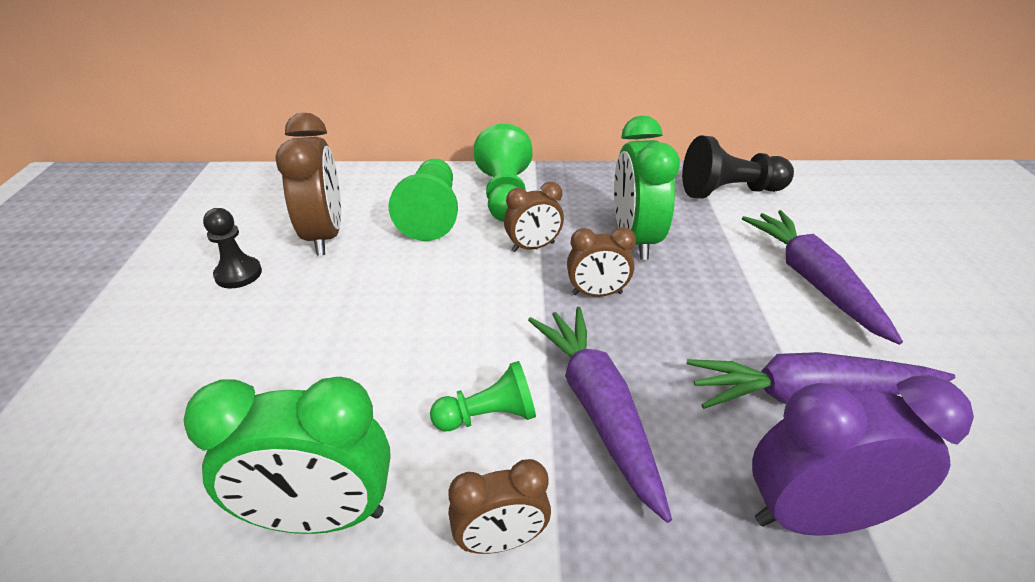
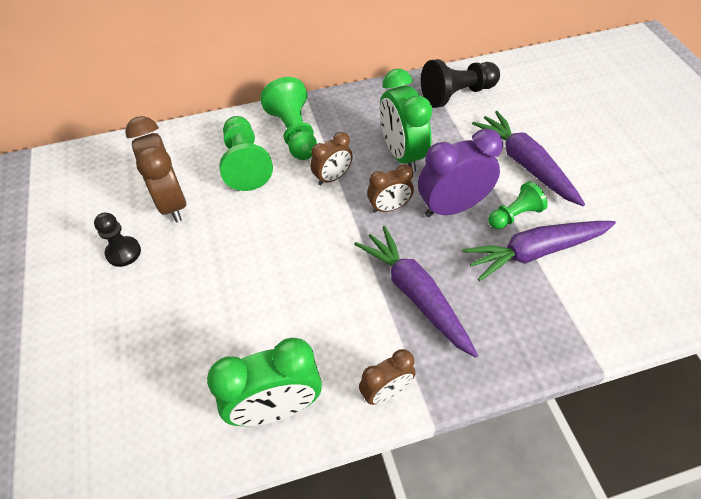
camera: 15 degrees left, 15 degrees up
green pawn [430,361,536,431] -> green pawn moved to [488,181,548,229]
purple clock [752,375,974,536] -> purple clock moved to [418,129,503,217]

